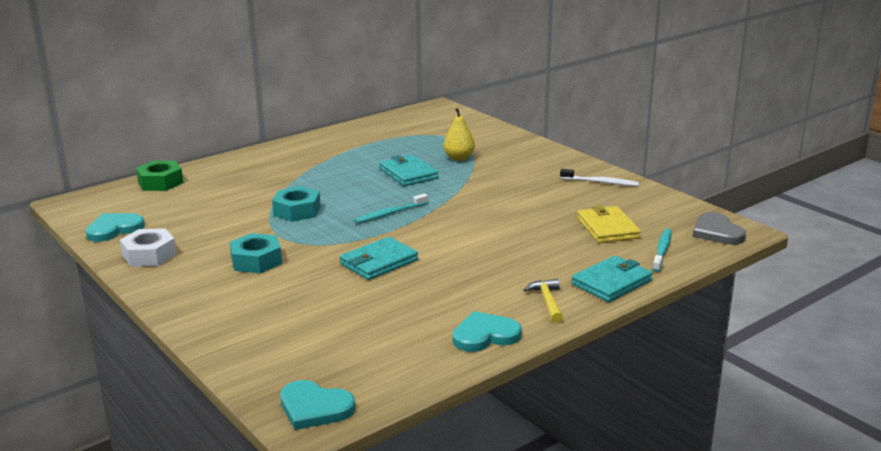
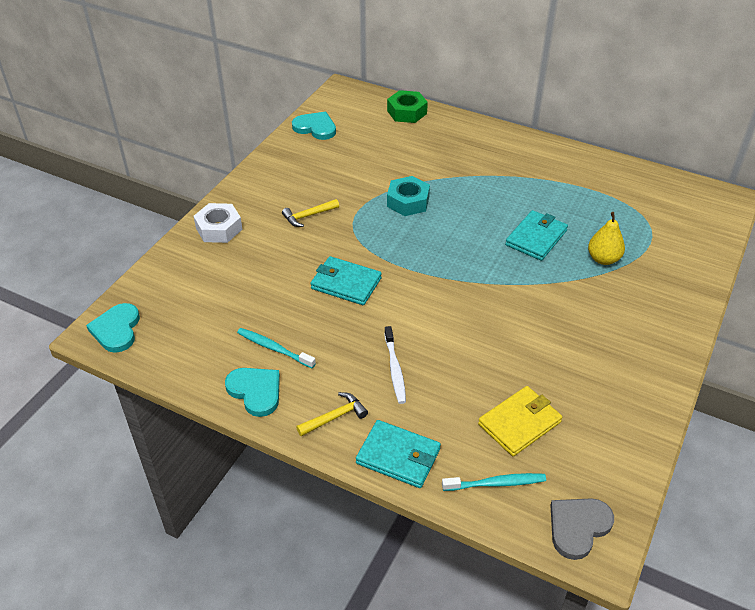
camera: 65 degrees right, 20 degrees up
white nut [120,228,177,267] -> white nut moved to [194,203,243,243]
turquoise nut [230,233,282,273] -> yellow hammer [282,199,339,227]
turquoise toothbrush [354,194,428,224] -> turquoise toothbrush moved to [237,328,316,368]
white toothbrush [560,169,639,186] -> white toothbrush moved to [384,326,406,404]

